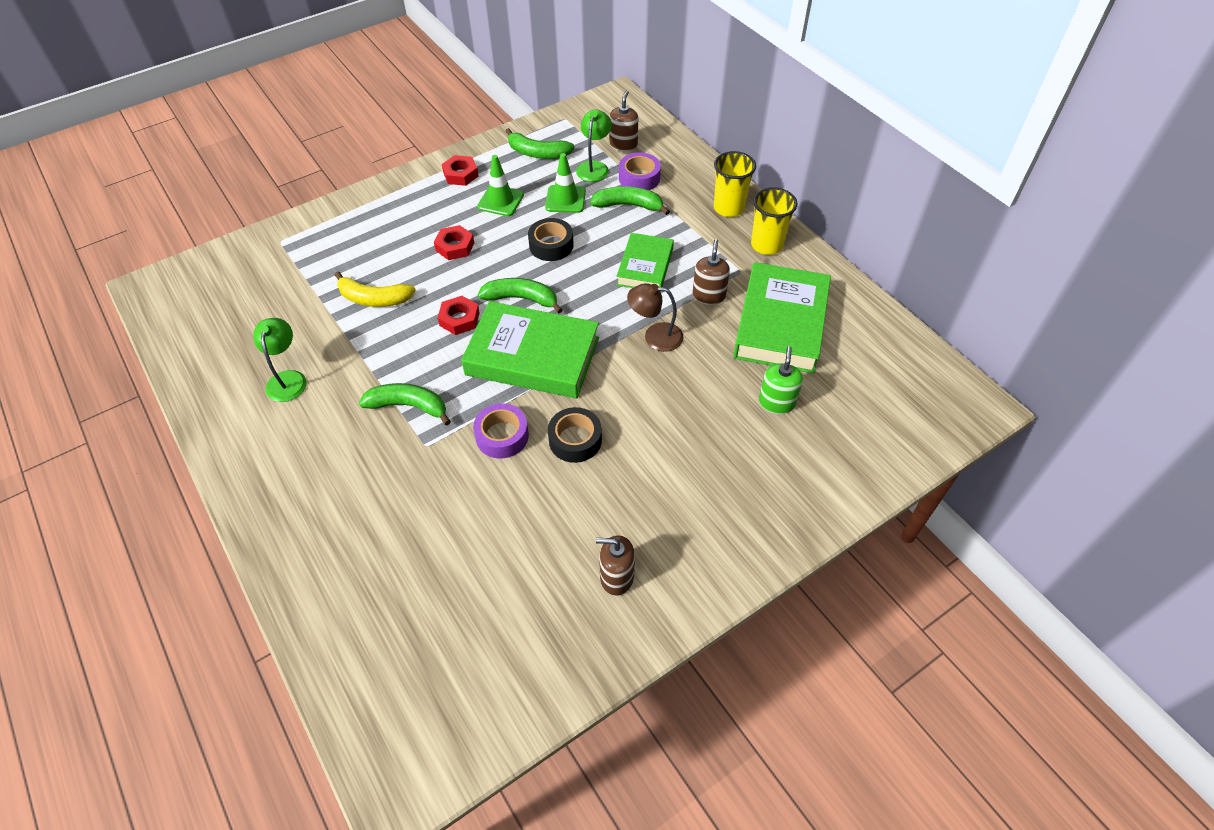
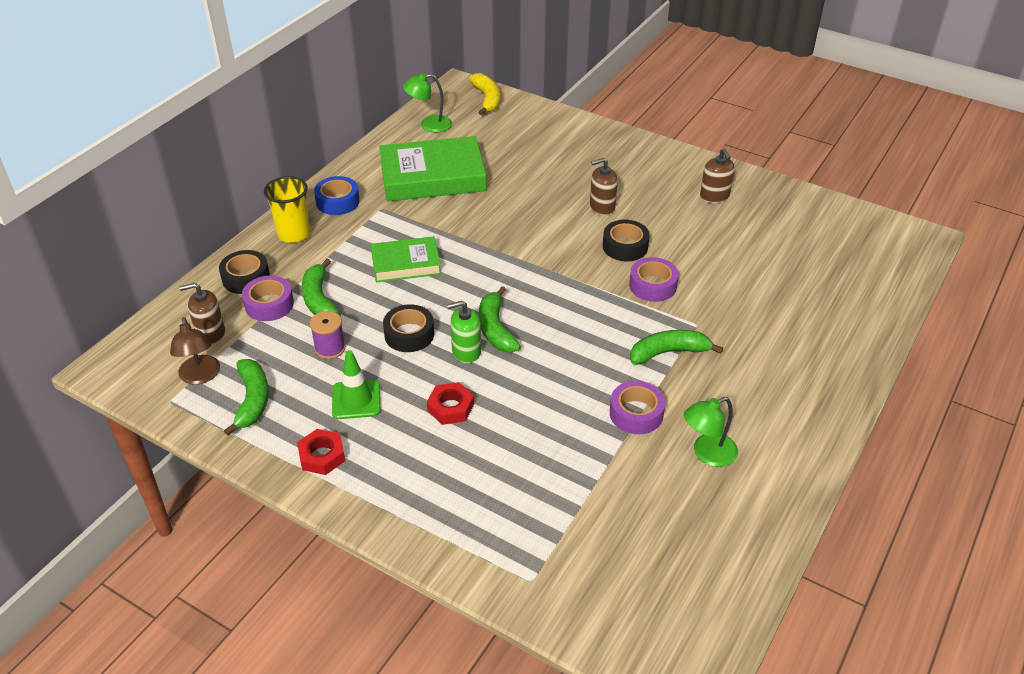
camera: 115 degrees left, 10 degrees down
yellow banana [335,271,415,307] -> yellow banana moved to [469,73,500,115]
green banana [359,383,451,426] -> green banana turned 90 degrees clockwise [630,330,723,365]
red nut [437,296,480,335] -> none
green book [461,301,599,398] -> none
green traffic cone [545,153,586,213] -> purple spool [310,311,346,359]
green lamp [576,109,612,182] -> green lamp moved to [403,73,452,133]
brown lamp [627,283,683,352] -> brown lamp moved to [170,317,220,385]
brown soap dispenser [693,239,730,305] -> brown soap dispenser moved to [590,158,618,216]
yellow cup [751,187,798,255] -> blue tape [314,176,360,215]
green soap dispenser [759,346,803,414] -> green soap dispenser moved to [447,301,481,363]
none -> black tape [219,250,270,294]
none -> purple tape [610,381,665,434]

